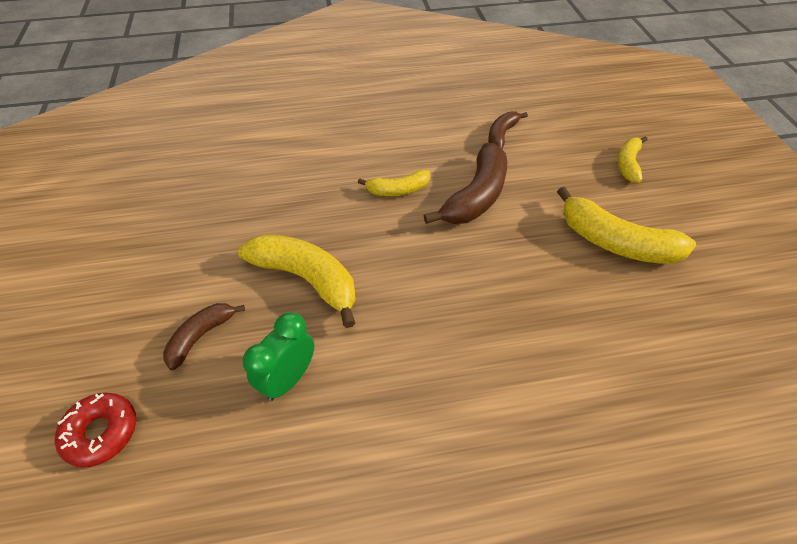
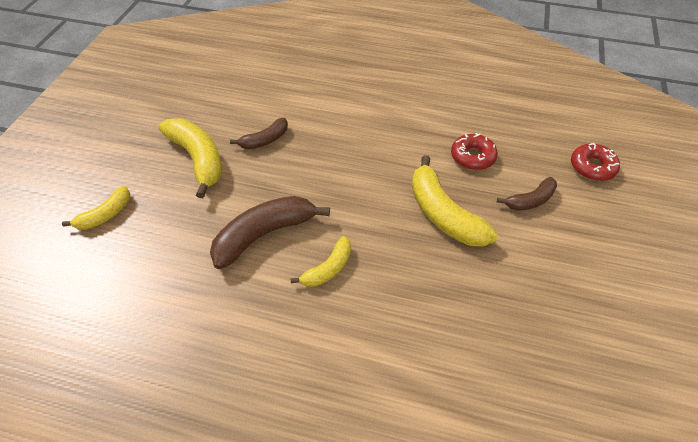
camera: 155 degrees left, 0 degrees up
green clock [243,312,314,401] -> red donut [451,133,498,170]
yellow banana [358,170,430,196] -> yellow banana turned 120 degrees clockwise [290,236,351,287]
brown banana [488,111,528,149] -> brown banana moved to [230,118,288,149]

